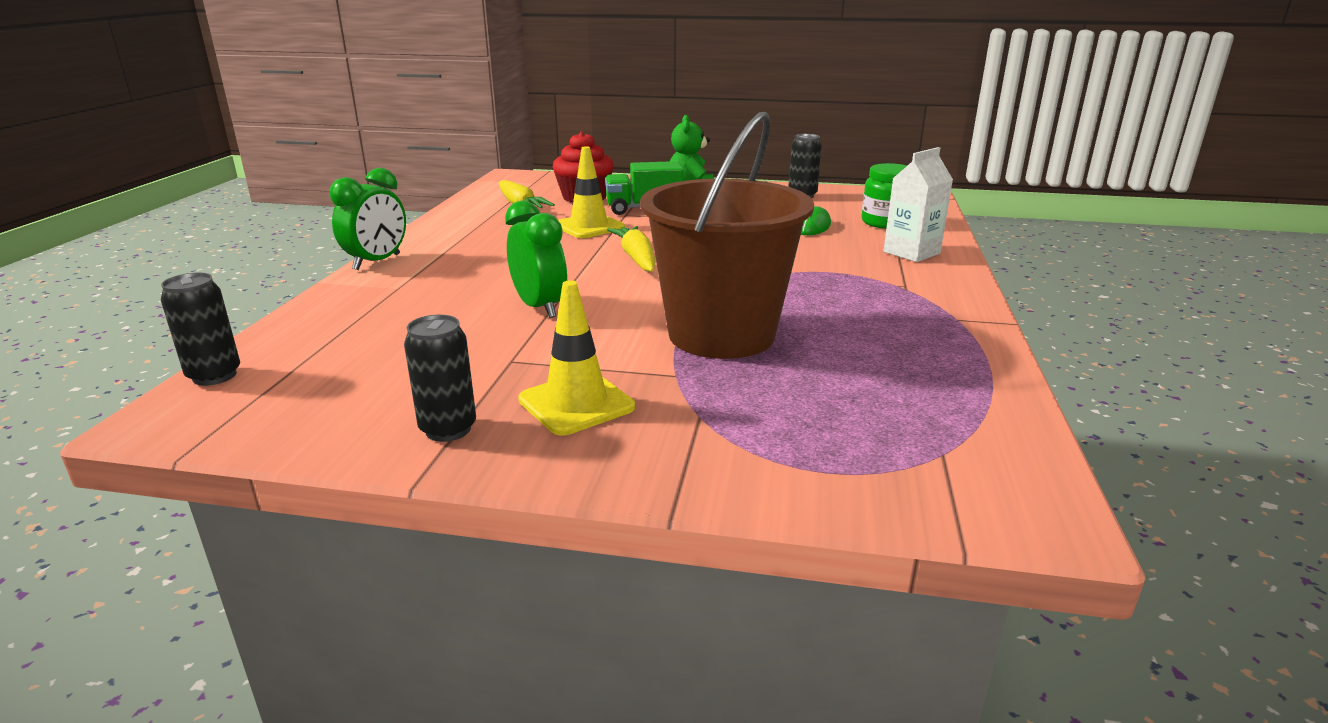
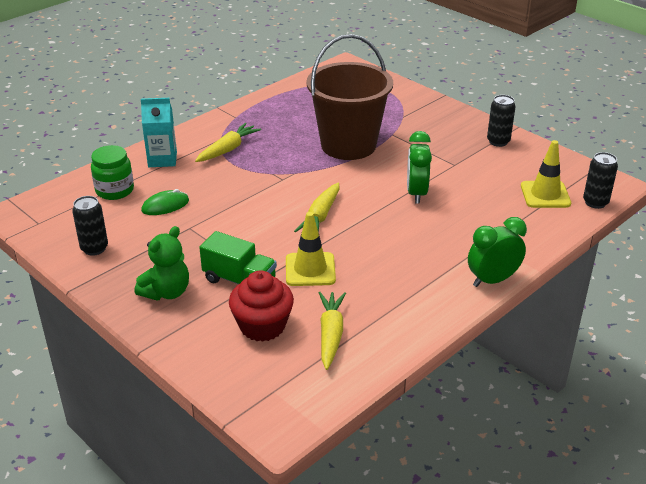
camera: 145 degrees left, 10 degrees up
yellow traffic cone [518,280,635,436] -> yellow traffic cone moved to [521,140,571,208]
white carton [884,147,953,262] -> turquoise carton [141,98,177,167]
none -> yellow carrot [195,123,261,162]

